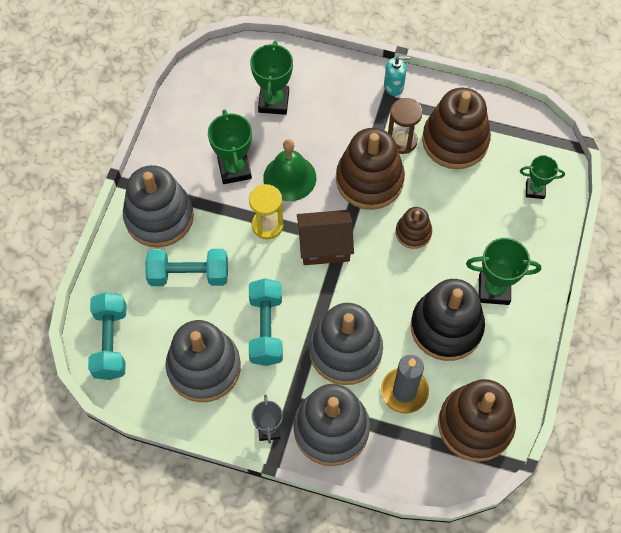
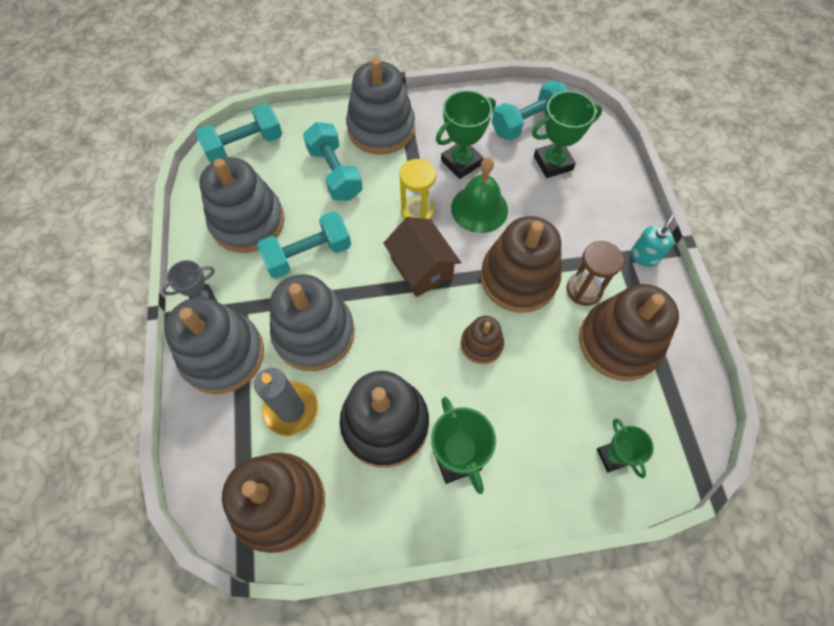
camera: 65 degrees right, 0 degrees up
turquoise soap dispenser [384,56,410,96] -> turquoise soap dispenser turned 120 degrees counterclockwise [631,214,674,267]
none -> turquoise dumbbell [492,80,568,141]

